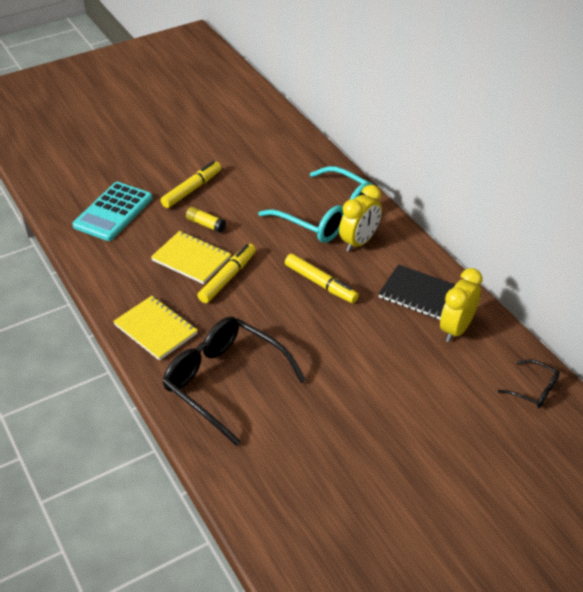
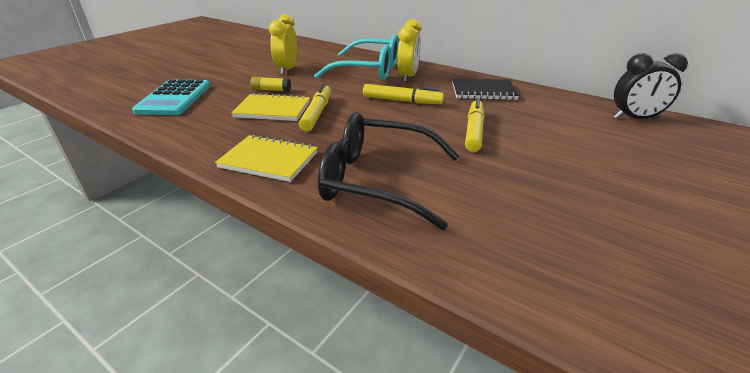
camera: 25 degrees left, 10 degrees down
yellow marker [161,161,221,208] -> yellow marker moved to [465,98,484,152]
yellow clock [440,268,483,342] -> yellow clock moved to [269,14,298,75]
black glasses [498,359,560,408] -> black clock [614,53,688,119]

